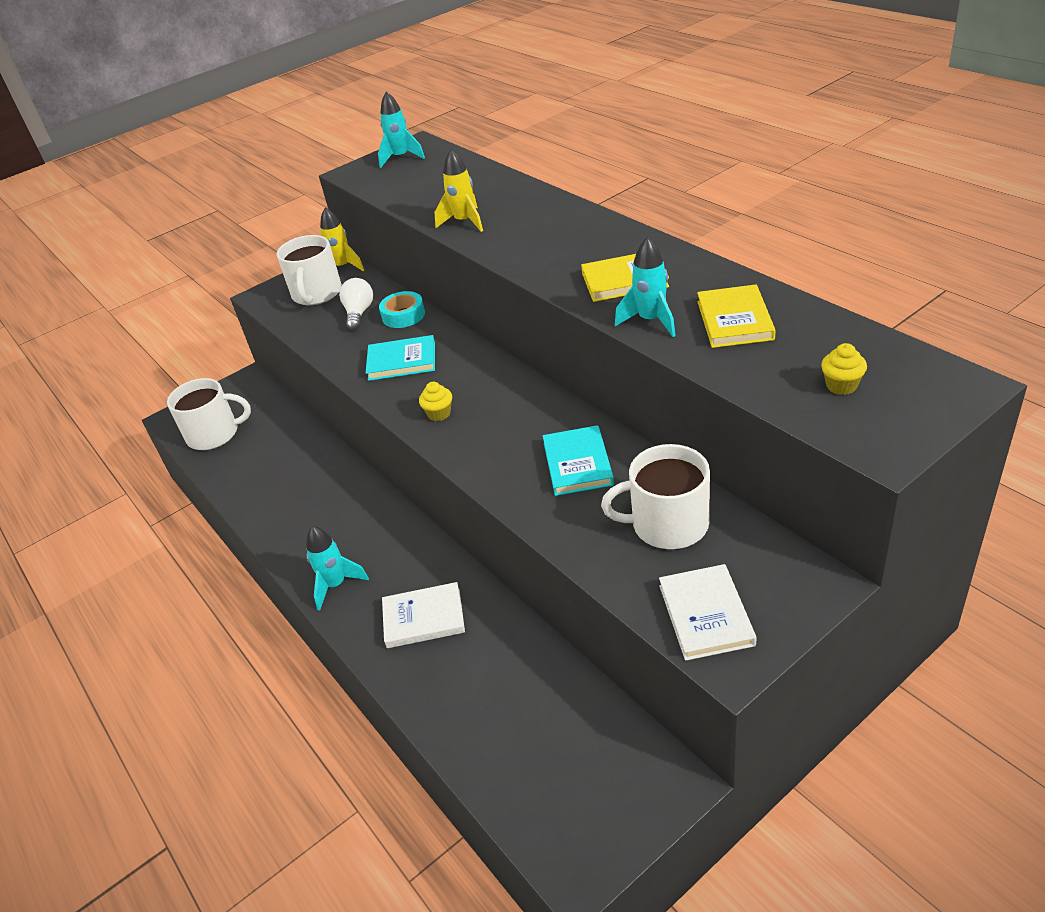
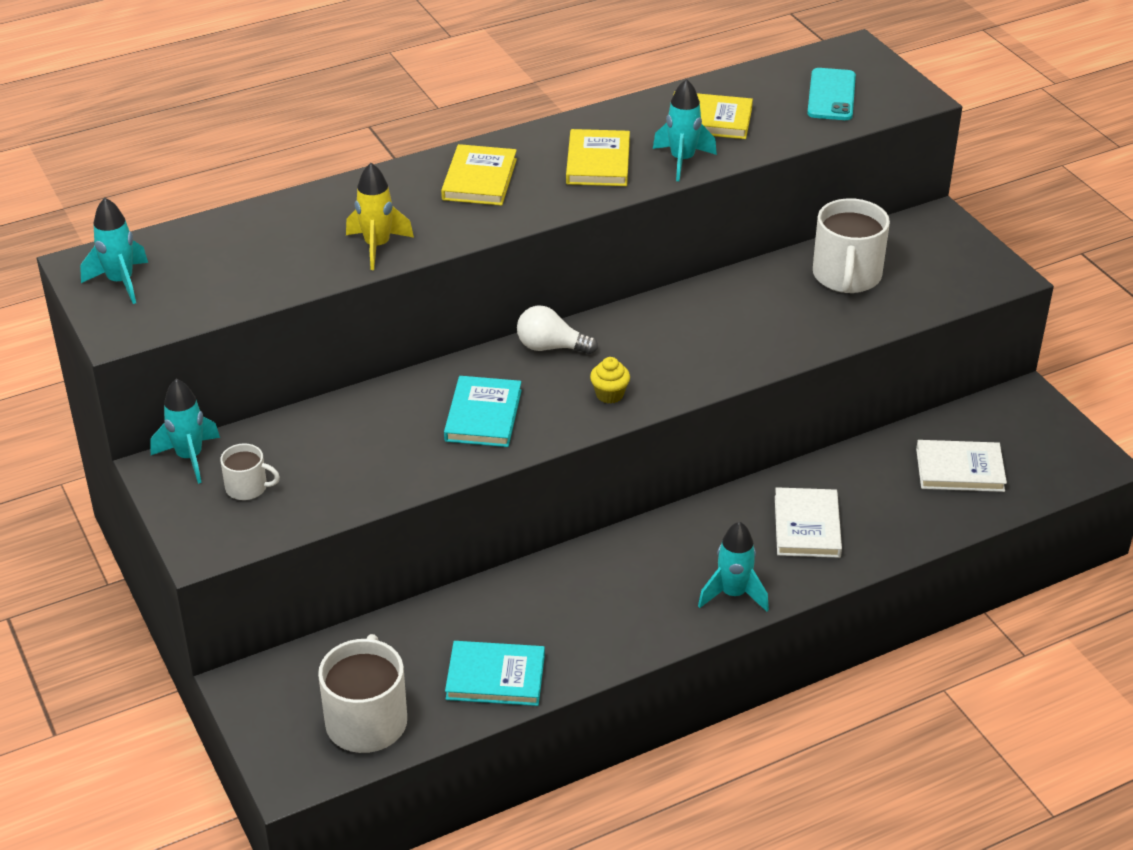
camera: 85 degrees left, 0 degrees up
white mug [277,235,342,305] -> white mug [220,444,280,500], size x0.52
yellow rocket [320,207,364,271] -> turquoise rocket [150,379,220,484]
white light bulb [339,278,373,330] -> white light bulb moved to [517,306,598,354]
turquoise tape [379,291,425,328] -> none
turquoise book [543,425,614,496] -> turquoise book moved to [445,641,545,706]
white book [659,564,757,661] -> white book moved to [916,440,1007,492]
yellow cupcake [821,343,867,395] -> turquoise phone [807,68,856,120]
none -> yellow book [441,144,517,206]

